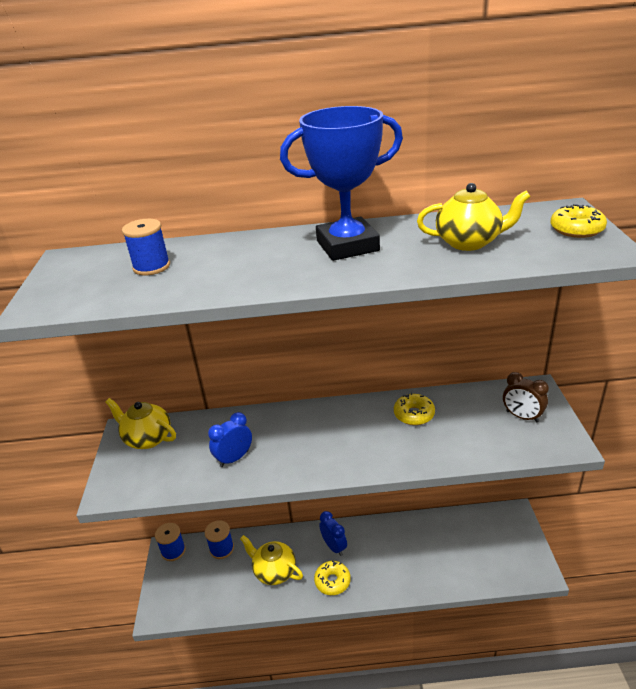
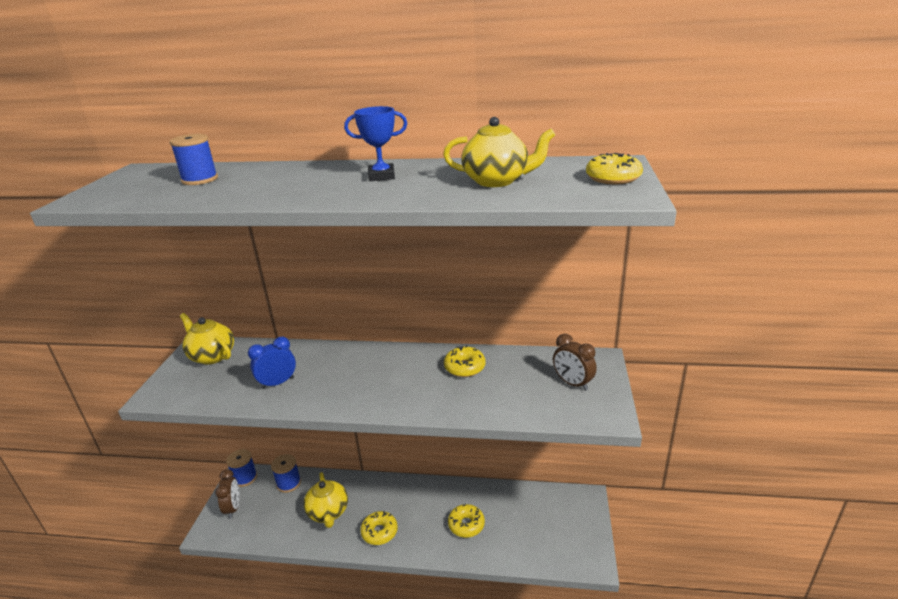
camera: 10 degrees right, 5 degrees down
yellow teapot [240,535,303,585] -> yellow teapot turned 150 degrees counterclockwise [303,472,348,528]
blue trophy [280,106,403,261] -> blue trophy [344,106,407,181], size x0.52
blue clock [319,511,347,556] -> none
none -> brown clock [215,469,239,519]
none -> yellow donut [448,504,485,538]

